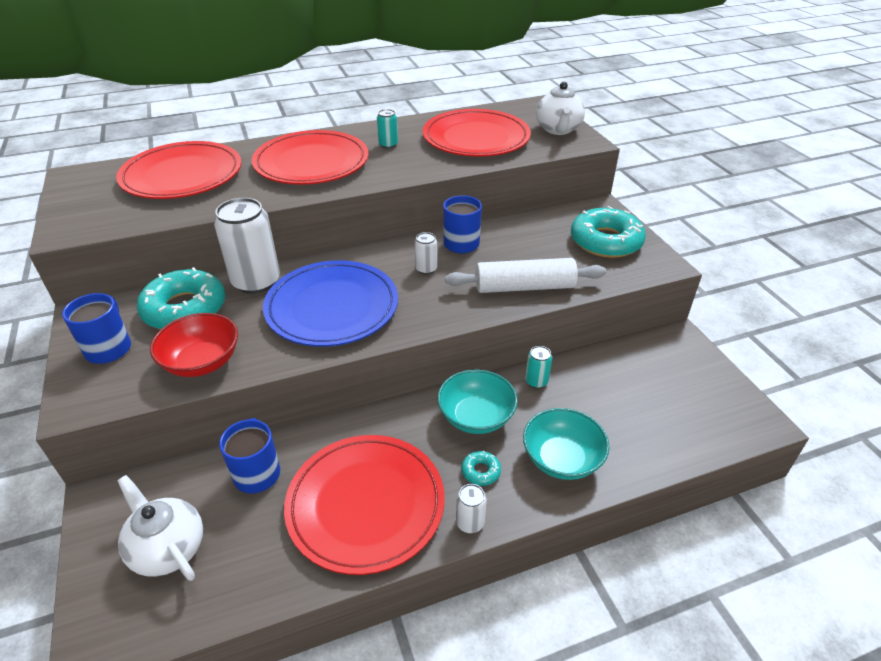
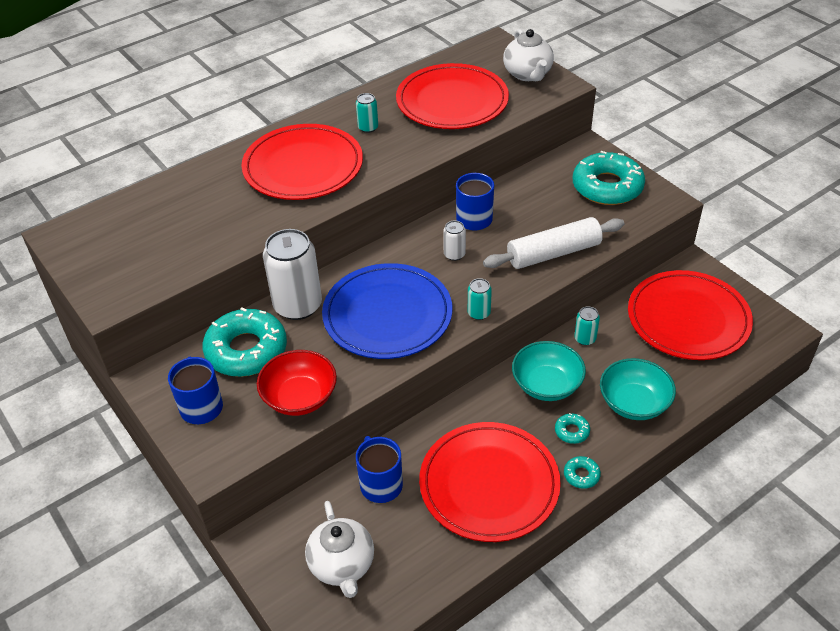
camera: 15 degrees left, 5 degrees up
red plate [116,141,242,199] -> red plate moved to [628,270,753,360]
white teapot [117,475,203,581] -> white teapot turned 135 degrees counterclockwise [305,501,374,598]
white can [456,484,487,533] -> turquoise donut [564,456,601,489]
none -> turquoise can [468,278,492,320]

